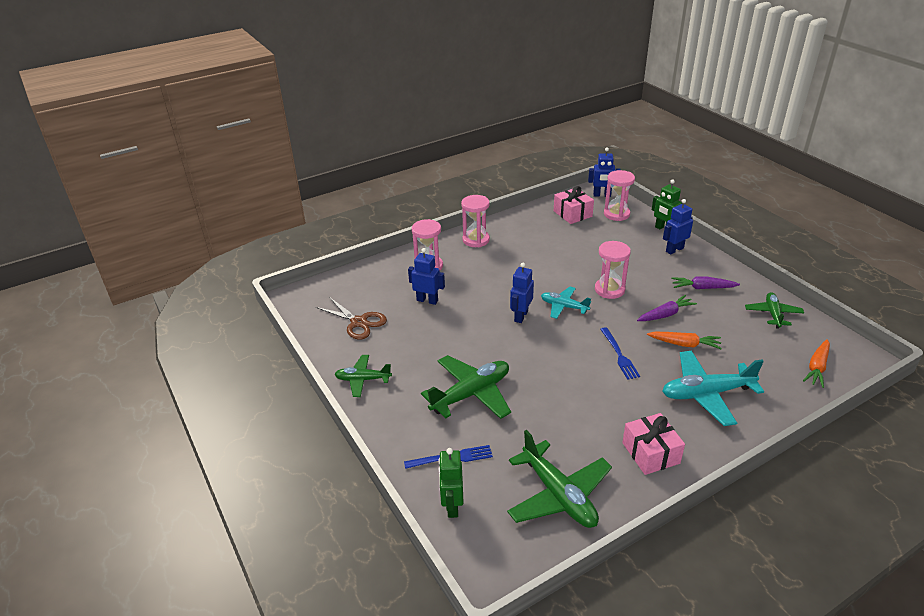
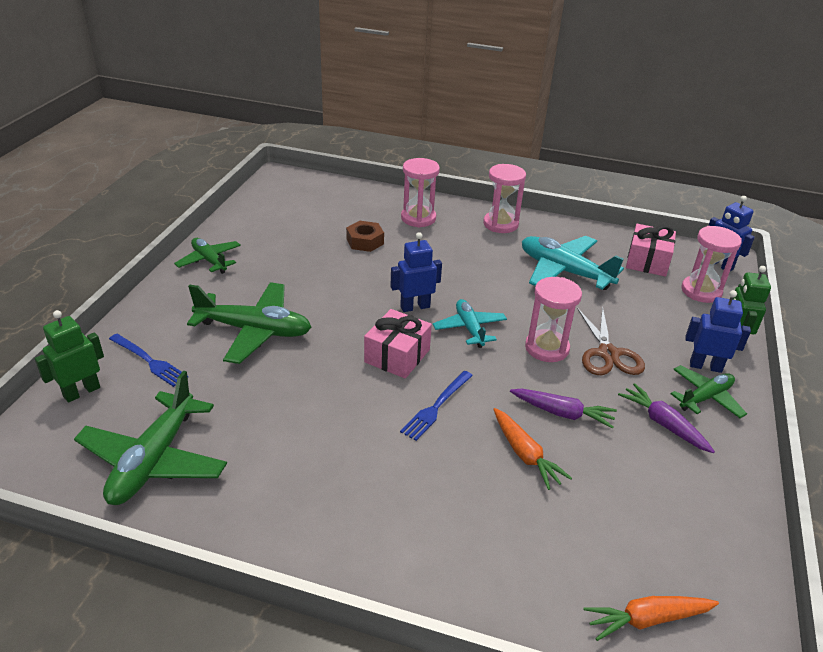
camera: 45 degrees right, 0 degrees up
brown scissors [316,297,387,339] -> brown scissors moved to [577,307,645,375]
blue robot [408,248,445,305] -> brown nut [346,221,384,252]
pink gift [622,413,685,475] -> pink gift moved to [364,309,432,378]
turquoise plane [662,351,764,426] -> turquoise plane moved to [522,236,624,290]
green plane [745,292,804,329] -> green plane moved to [671,365,747,418]

